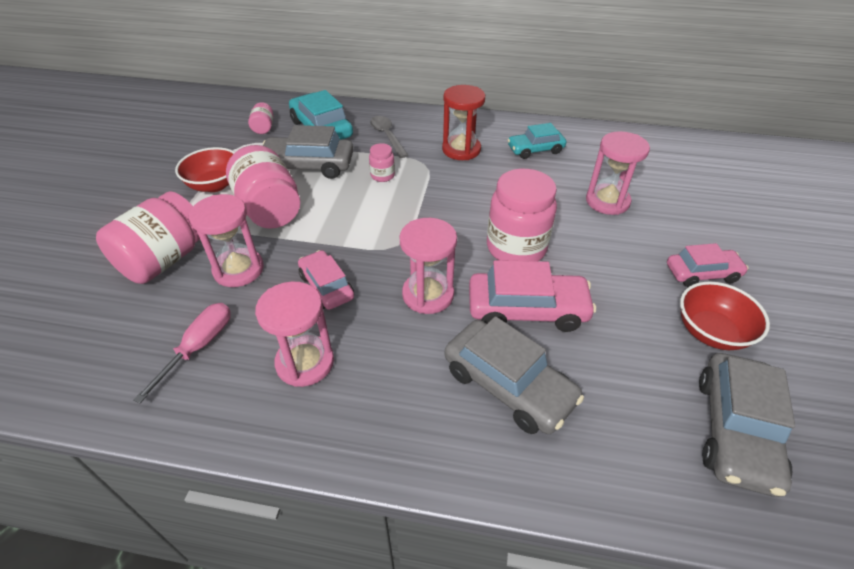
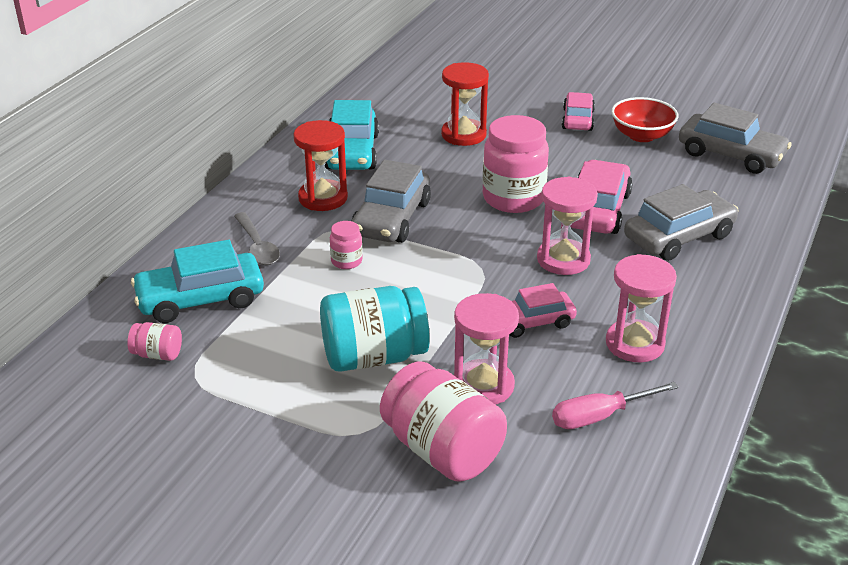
camera: 75 degrees left, 10 degrees down
pink screwdriver [133,303,231,403] -> pink screwdriver turned 60 degrees counterclockwise [552,382,679,429]
red bowl [175,147,235,192] -> none
pink jar [226,145,300,229] -> turquoise jar [320,286,430,372]
grey car [263,125,353,179] -> grey car moved to [351,160,431,243]
grey spoon [370,116,408,158] -> grey spoon turned 105 degrees counterclockwise [234,212,280,265]
turquoise car [507,123,567,159] -> turquoise car [325,100,379,170], size x1.55
pink hourglass [586,131,650,215] -> red hourglass [441,62,489,146]

